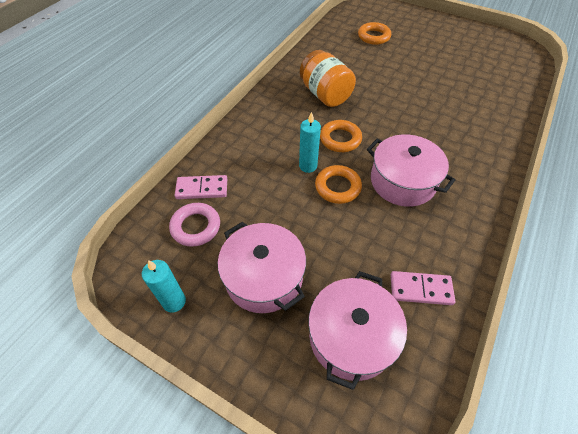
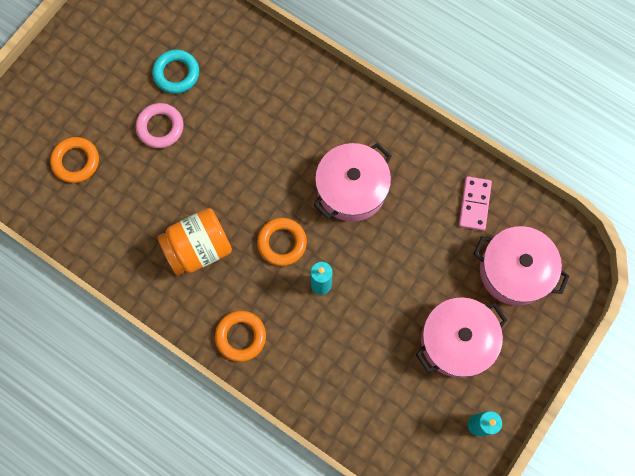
camera: 85 degrees left, 20 degrees up
pink ring [169,203,220,247] -> pink ring moved to [136,103,184,148]
pink domino [175,175,227,199] -> none
orange ring [315,165,362,204] -> orange ring moved to [215,311,266,362]
none -> turquoise ring [152,50,199,94]

